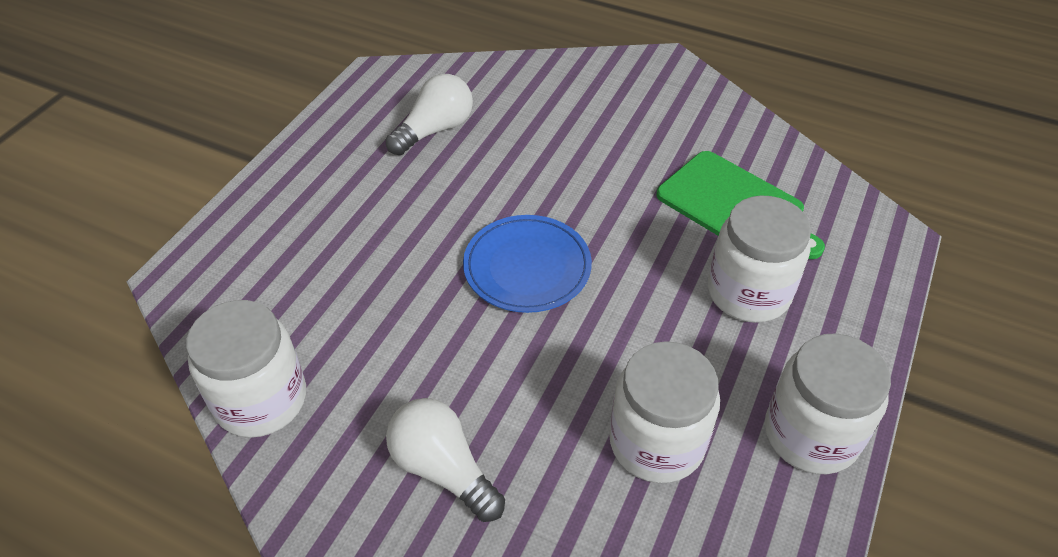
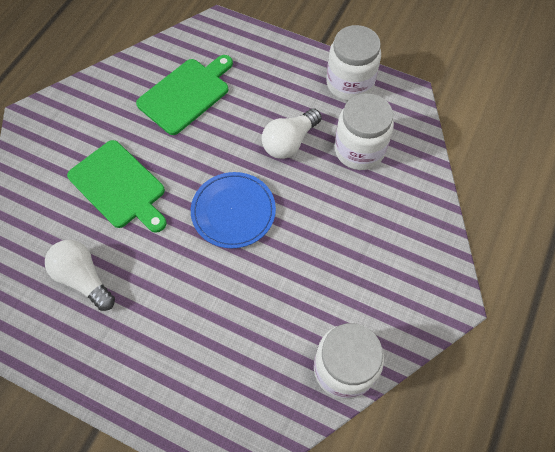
camera: 90 degrees left, 15 degrees up
white light bulb [386,398,505,522] -> white light bulb moved to [262,108,322,159]
white jar [708,196,811,323] -> none
none -> green cutting board [67,140,167,233]

